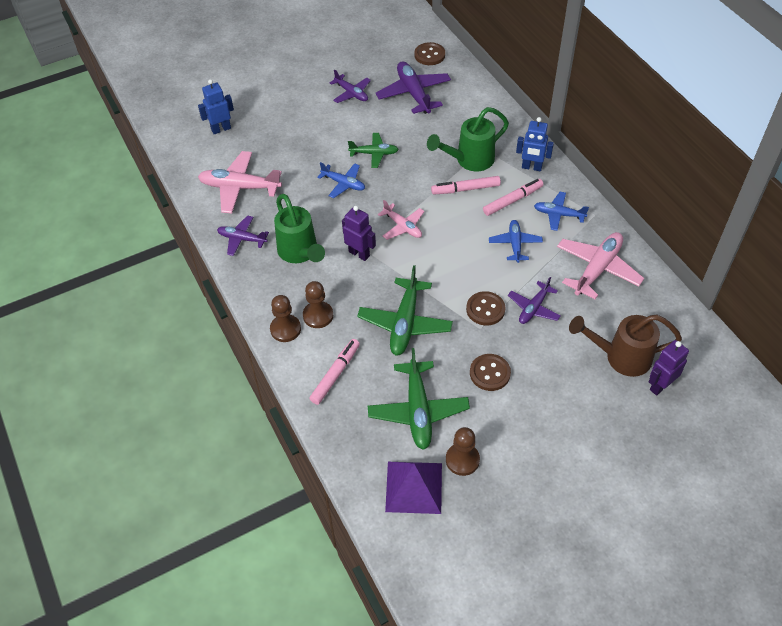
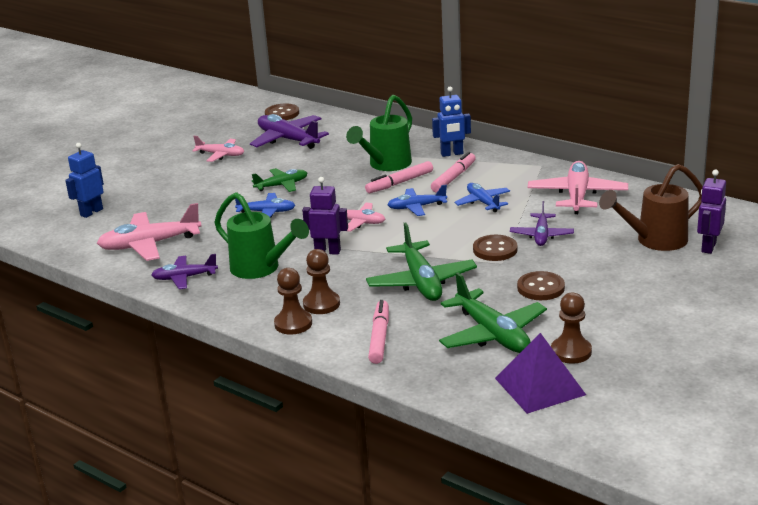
camera: 25 degrees left, 25 degrees down
purple plane [330,70,371,103] -> pink plane [192,136,244,162]
blue plane [534,192,589,231] -> blue plane moved to [387,185,447,216]

